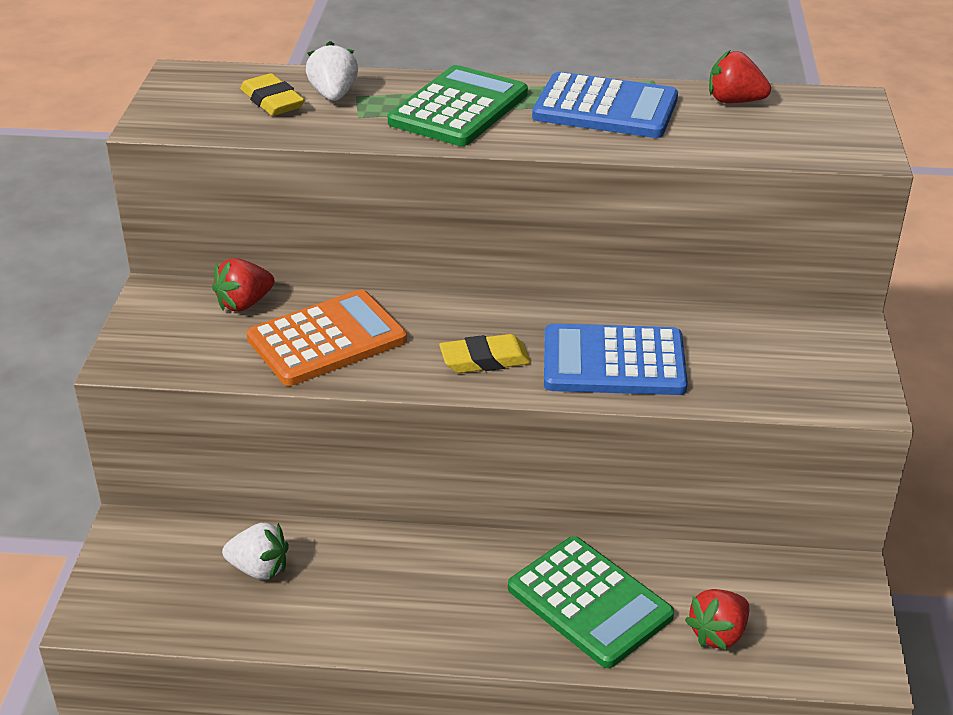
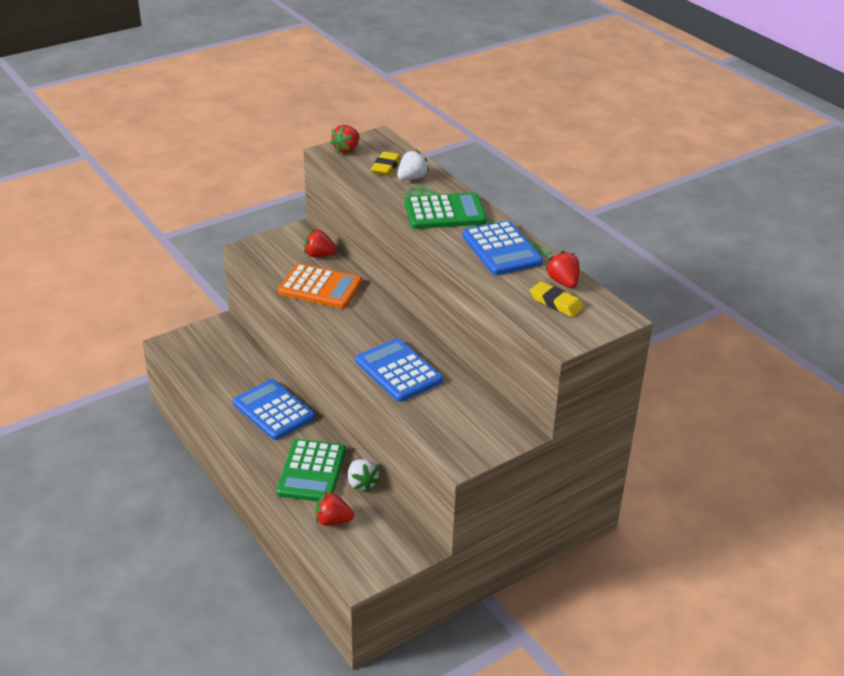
camera: 50 degrees right, 0 degrees up
white strawberry [222,523,289,580] -> white strawberry moved to [348,459,380,492]
yellow eraser [439,334,531,373] -> yellow eraser moved to [530,281,583,317]
none -> blue calculator [233,379,315,440]
none -> red strawberry [330,125,360,153]

